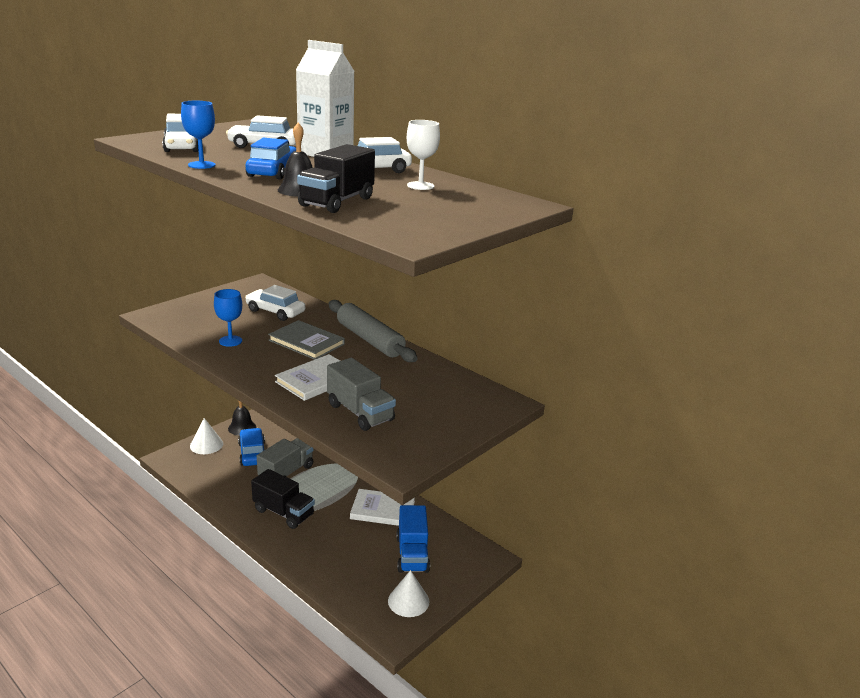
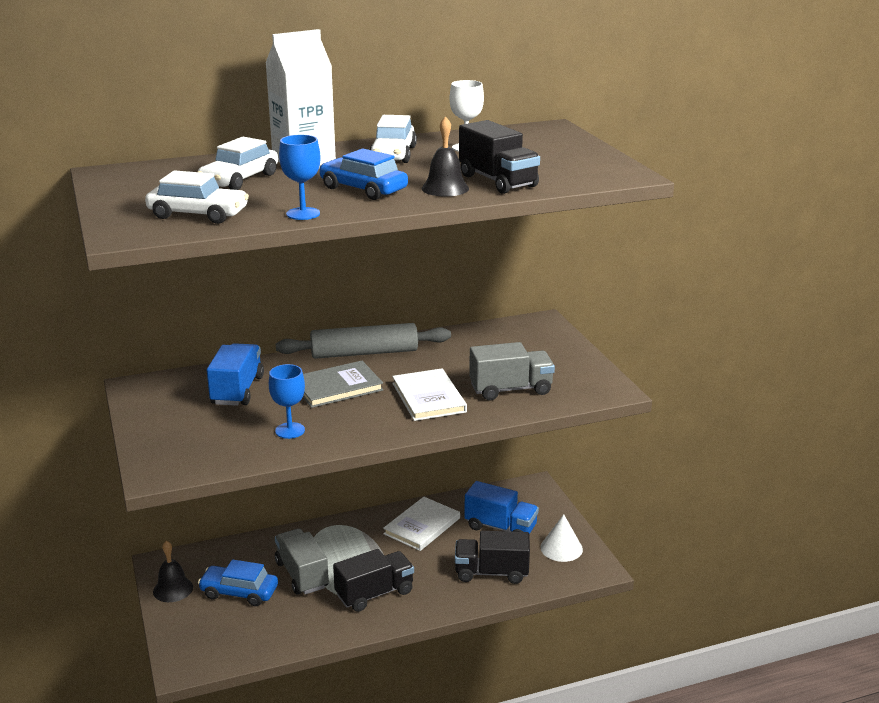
camera: 60 degrees left, 0 degrees up
white cone [190,418,223,454] -> none
white car [245,285,305,321] -> blue truck [207,343,264,406]
none -> black truck [455,531,530,584]

